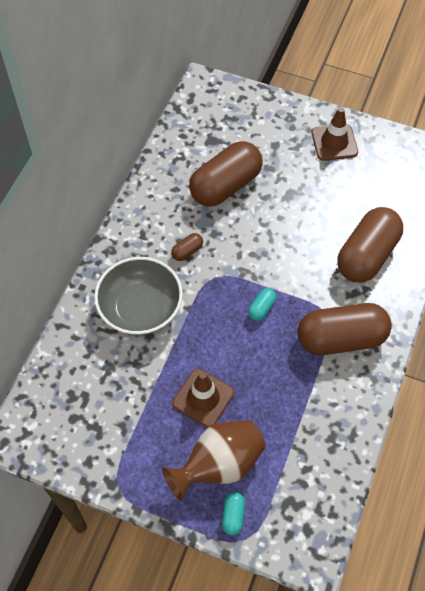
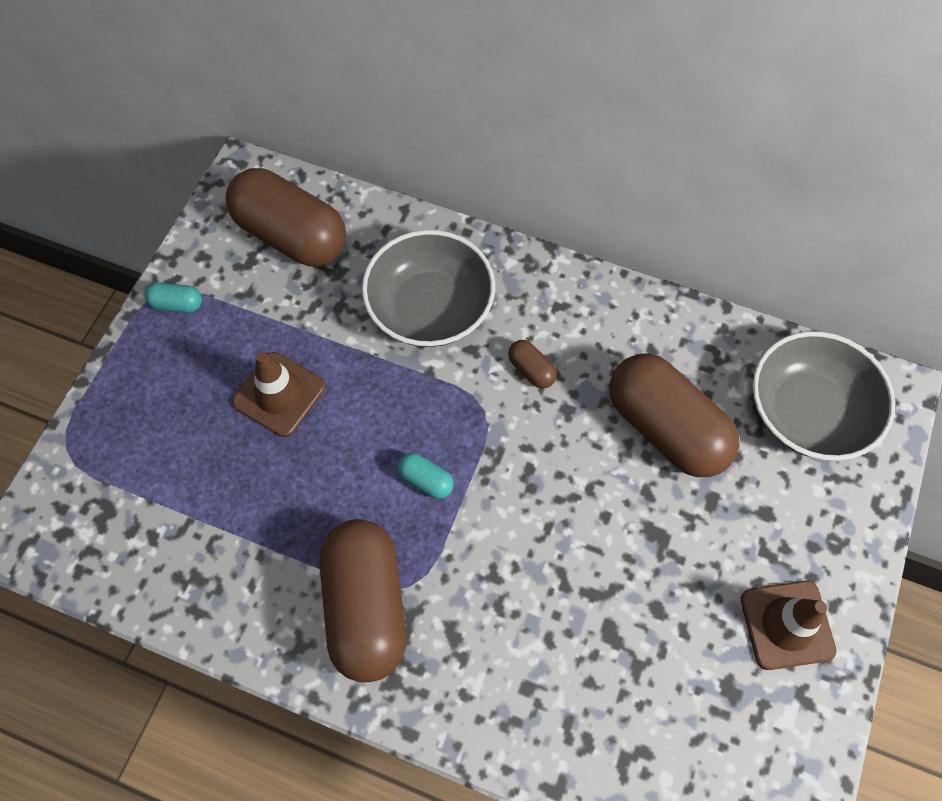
camera: 90 degrees right, 5 degrees up
brown vase [162,420,265,502] -> none
turquoise capsule [222,492,245,536] -> turquoise capsule moved to [145,282,202,313]
brown capsule [337,207,403,283] -> brown capsule moved to [226,168,346,267]
none -> grey bowl [752,331,896,461]

